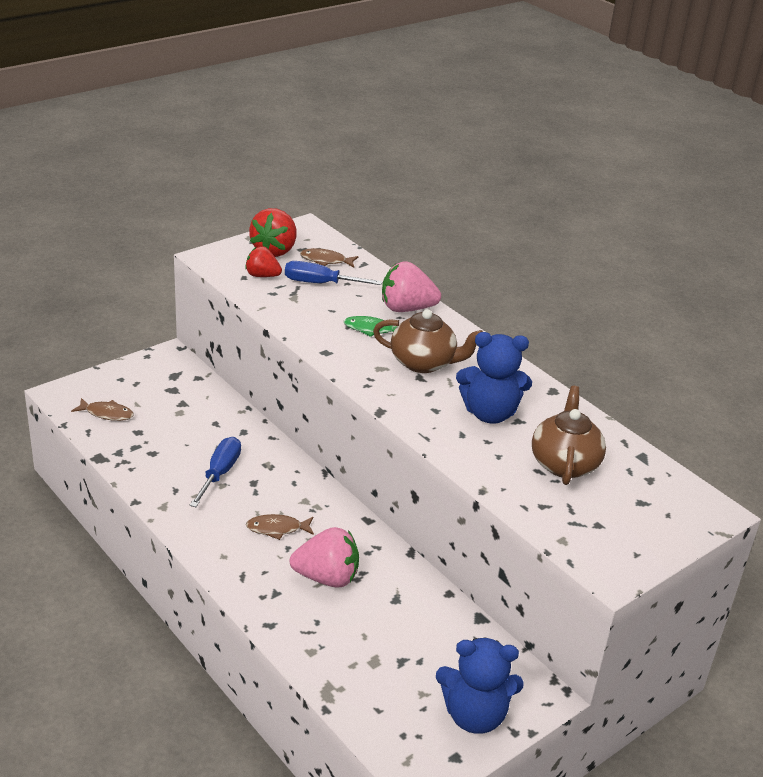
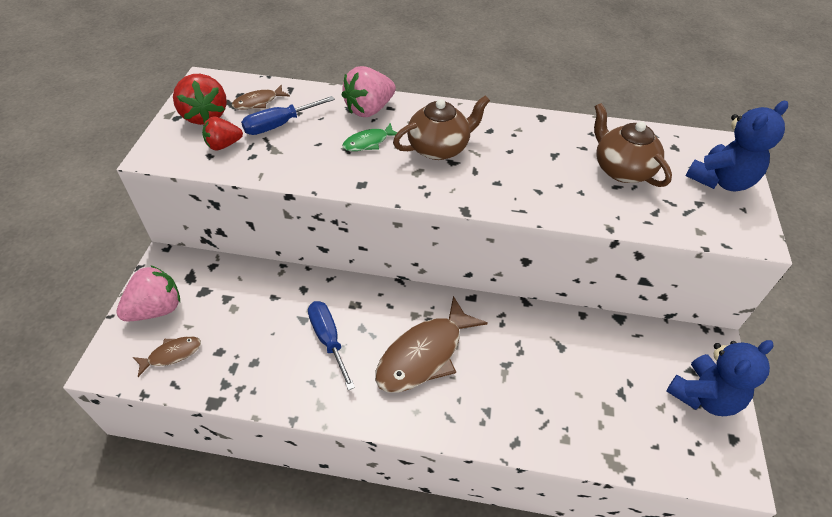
camera: 40 degrees left, 15 degrees up
brown fish [246,514,314,540] -> brown fish [375,296,488,392], size x2.03
pink strawberry [290,527,359,587] -> pink strawberry moved to [116,265,180,322]
blue teddy bear [456,332,532,424] -> blue teddy bear moved to [686,101,788,192]

